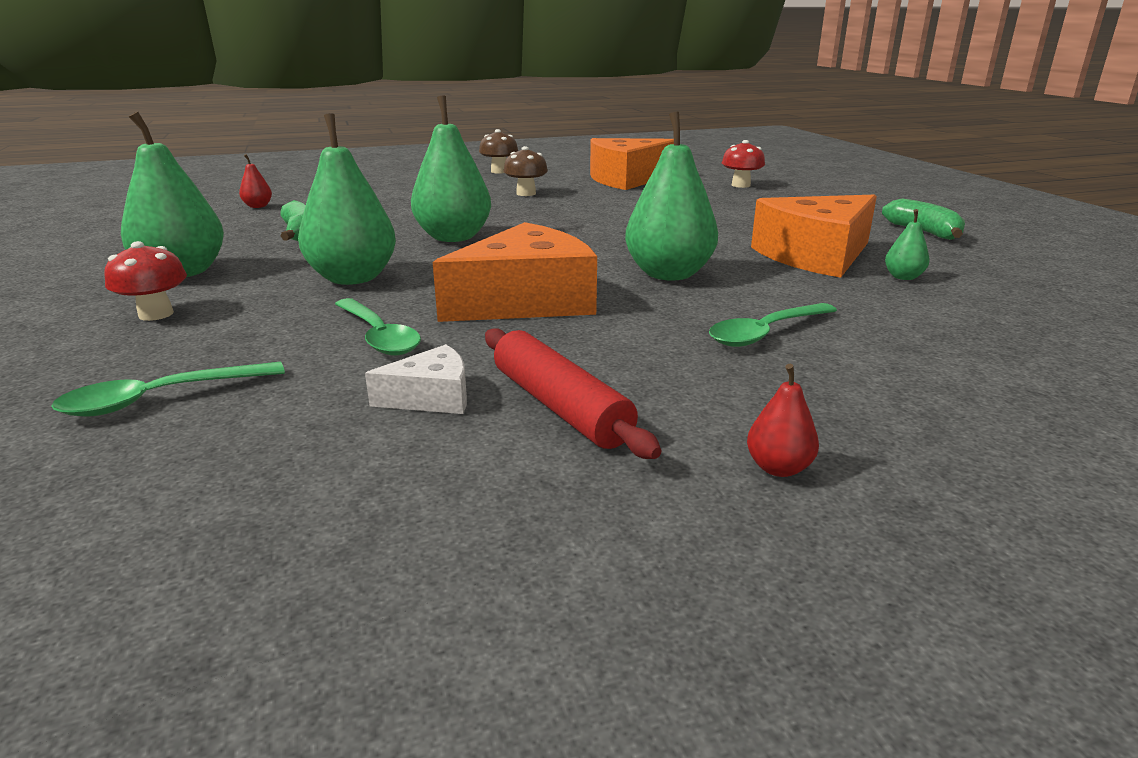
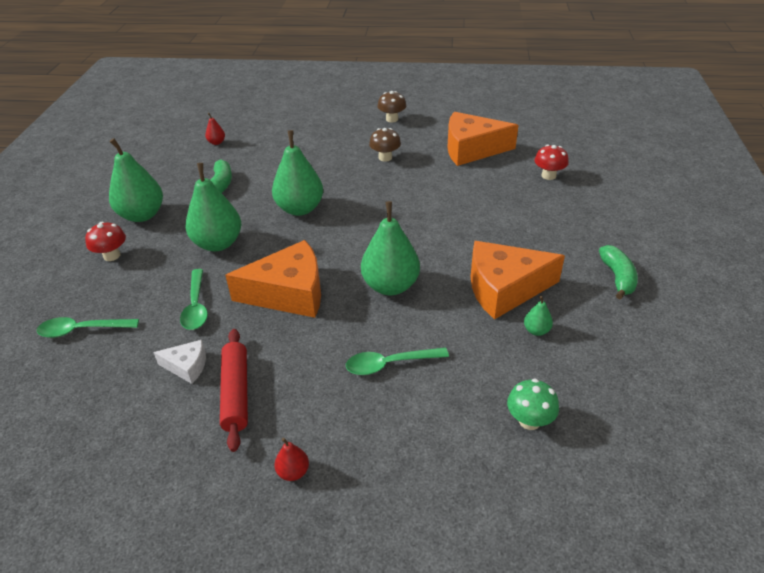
camera: 25 degrees right, 15 degrees up
none -> green mushroom [507,379,559,430]

